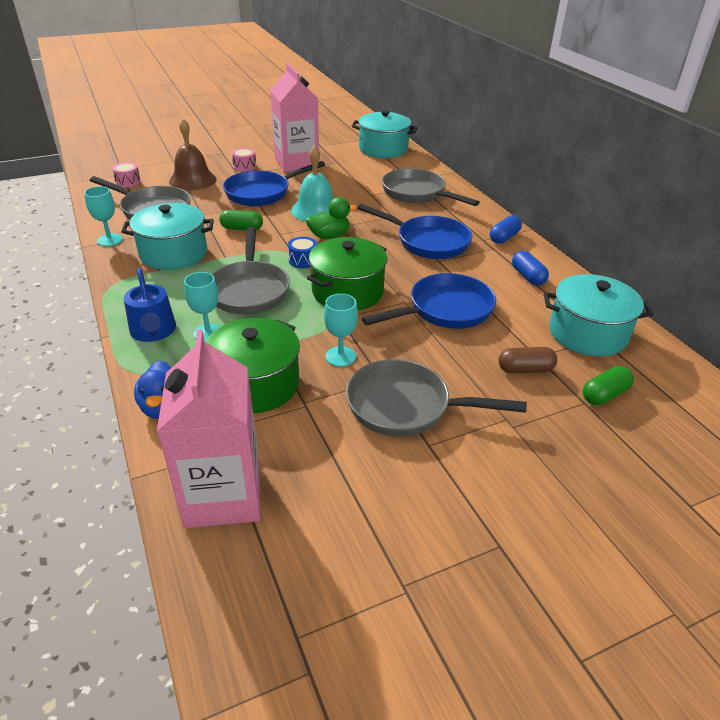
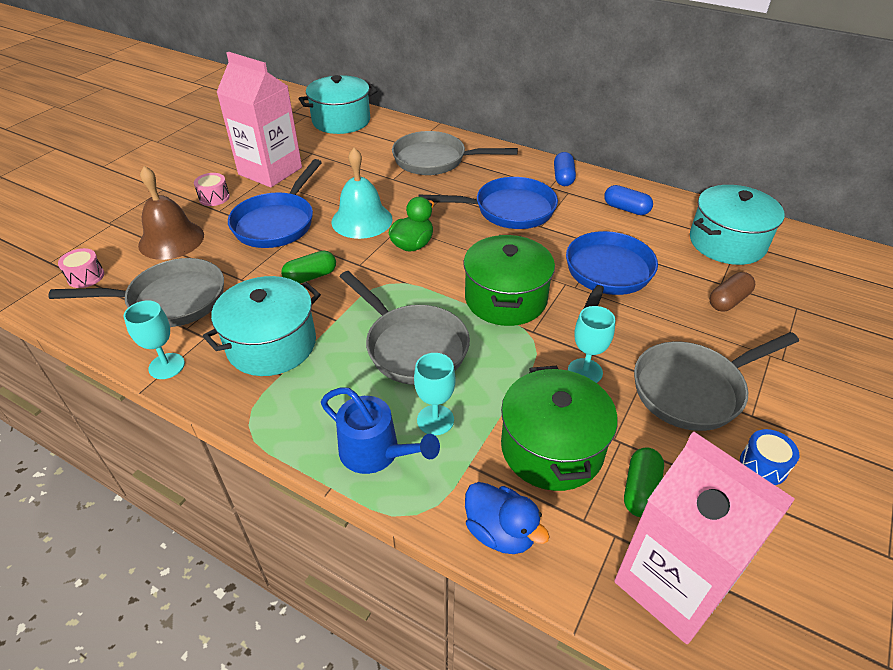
camera: 35 degrees left, 5 degrees up
blue drum [288,237,317,268] -> blue drum moved to [740,429,799,485]
green capsule [583,366,634,405] -> green capsule moved to [624,447,664,517]

